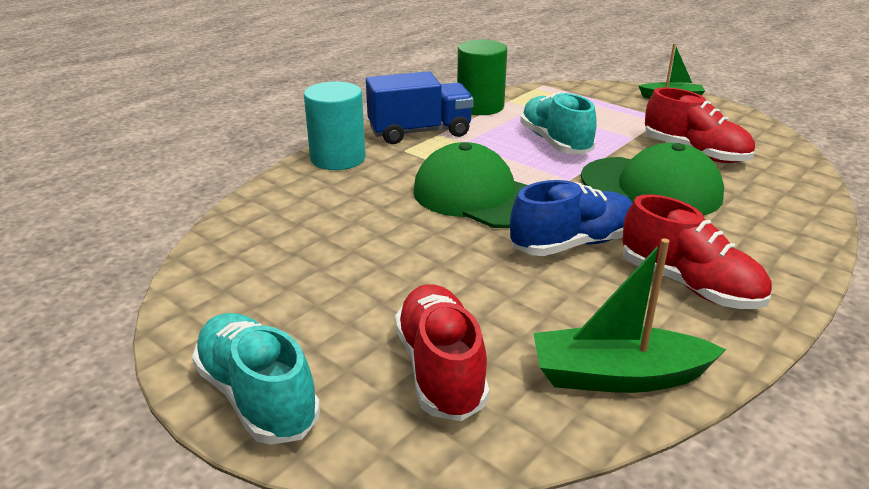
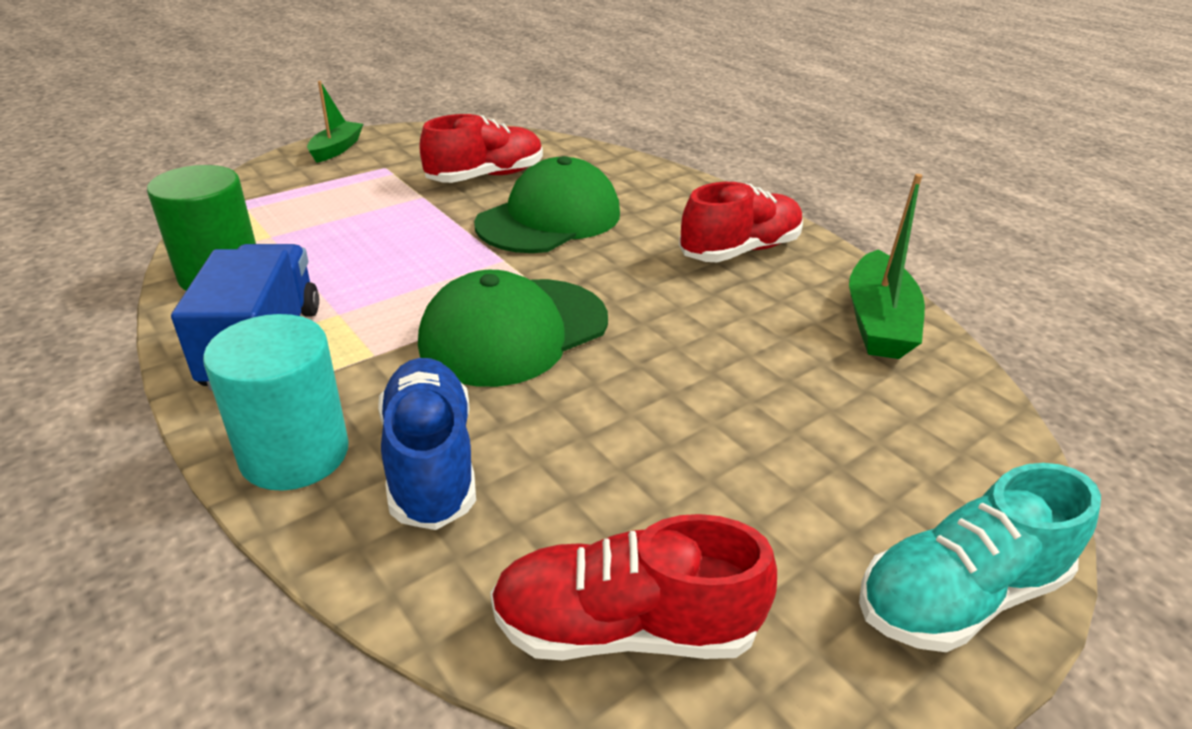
camera: 80 degrees left, 5 degrees up
red shoe [395,284,489,421] -> red shoe moved to [490,514,777,660]
blue shoe [510,180,633,256] -> blue shoe moved to [378,358,476,530]
turquoise shoe [520,92,597,154] -> none

